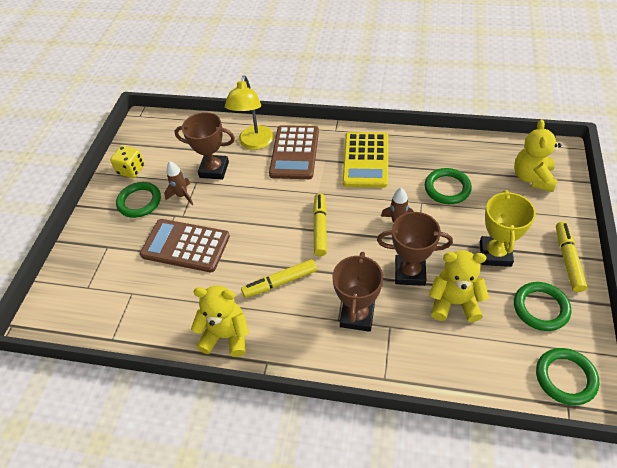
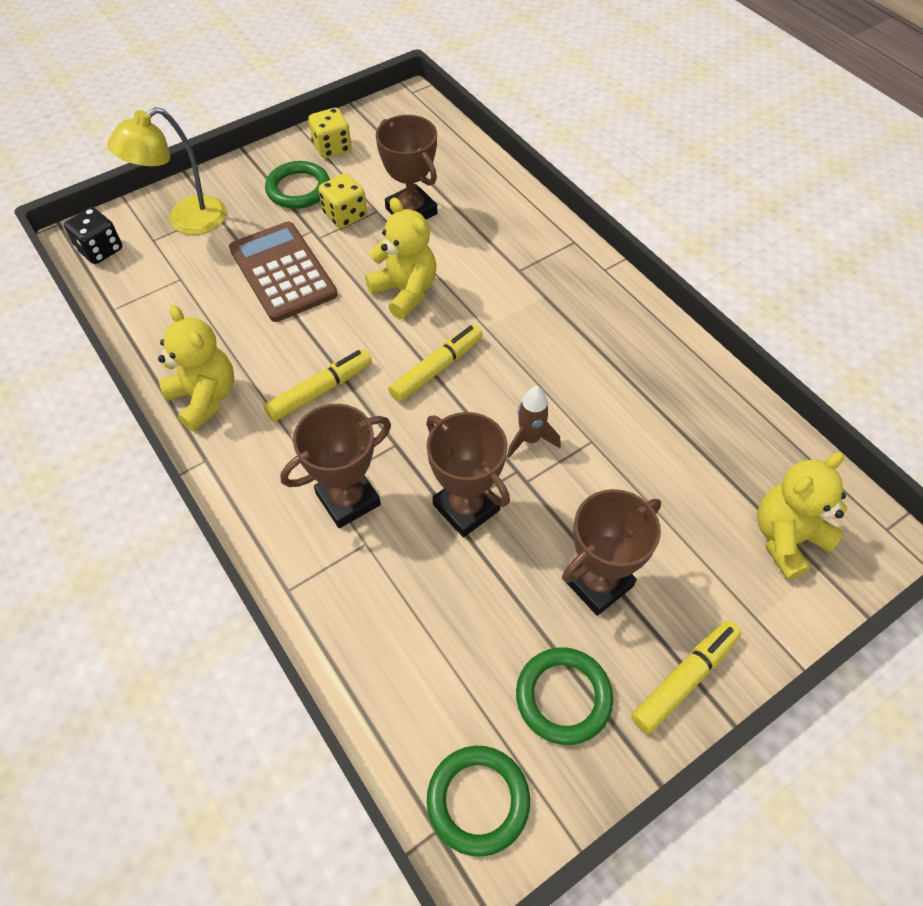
camera: 40 degrees right, 5 degrees up
brown rocket [164,161,193,205] -> yellow dice [319,173,367,228]
yellow lamp [225,76,274,150] -> yellow lamp moved to [107,107,227,235]
yellow marker [241,259,317,298] -> yellow marker turned 120 degrees clockwise [264,349,372,422]
brown calculator [269,125,319,179] -> none
yellow calculator [342,132,388,188] -> none
green ring [425,168,472,204] -> none
yellow teddy bear [429,250,489,322] -> yellow teddy bear moved to [365,197,436,319]
yellow trophy [480,190,536,267] -> brown trophy [562,489,661,616]
none -> black dice [64,207,122,264]

